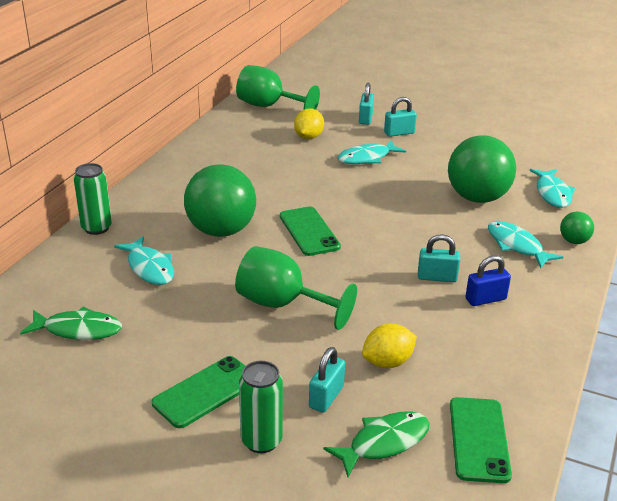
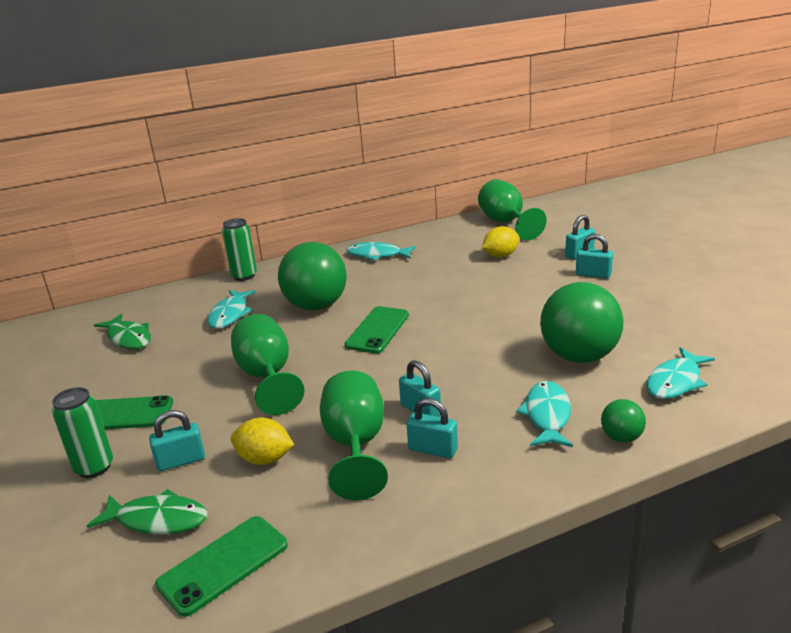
camera: 45 degrees right, 5 degrees down
turquoise fish [338,140,406,164] -> turquoise fish moved to [346,242,416,261]
blue padlock [465,255,511,306] -> turquoise padlock [407,398,458,458]
none -> green goblet [320,371,388,500]

